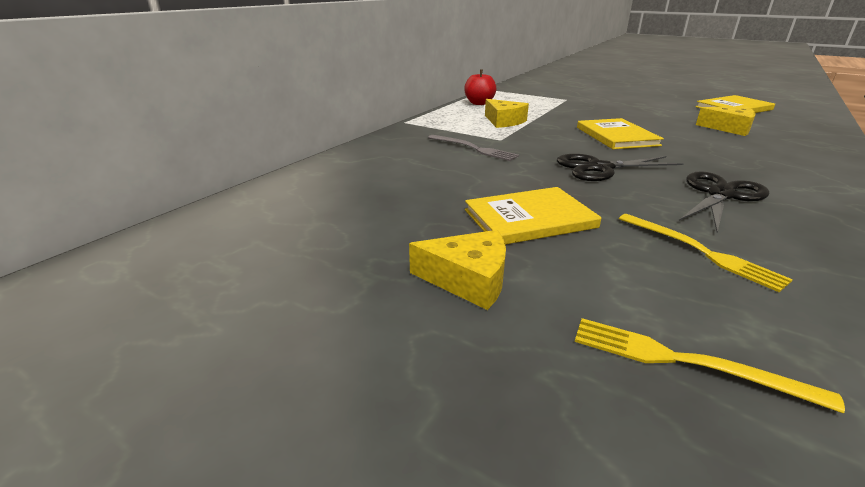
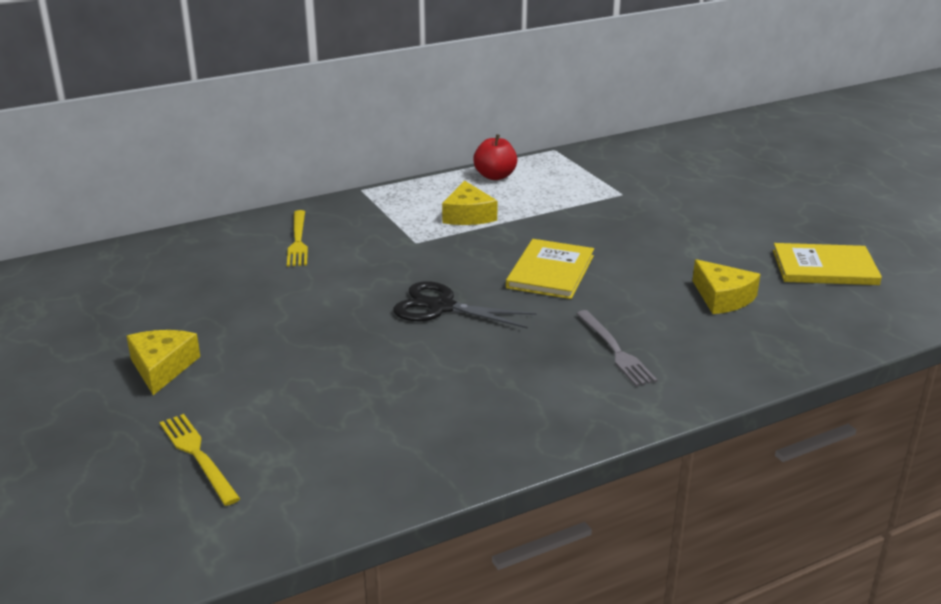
camera: 30 degrees right, 0 degrees up
yellow cheese [409,230,506,310] -> yellow cheese turned 135 degrees counterclockwise [127,330,200,395]
grey fork [428,135,519,161] -> grey fork moved to [576,310,657,387]
yellow book [465,187,601,244] -> none
yellow fork [619,214,793,292] -> yellow fork moved to [287,210,308,266]
black scissors [679,171,769,232] -> none

